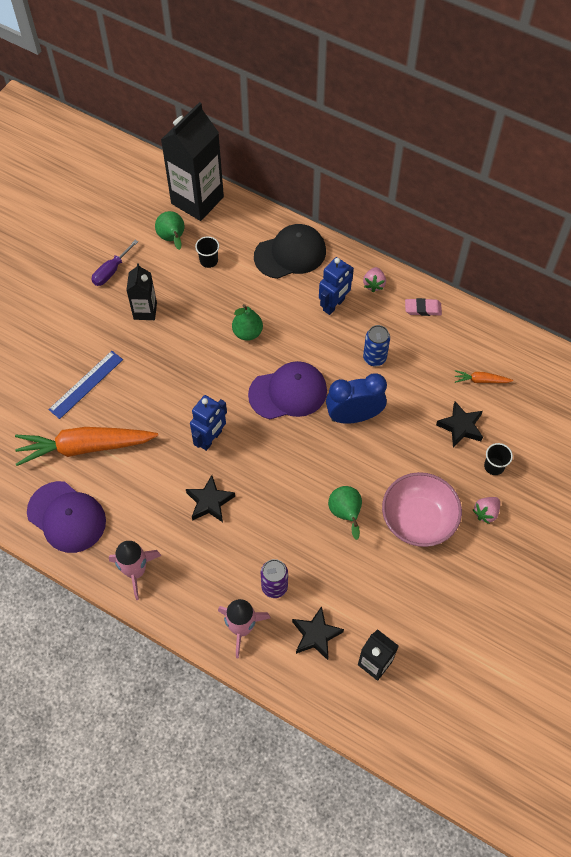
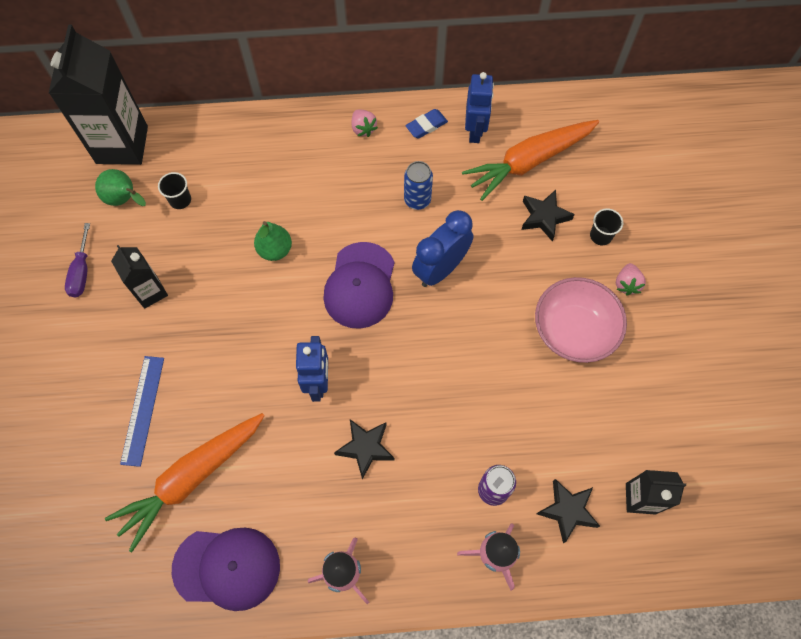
camera: 35 degrees left, 5 degrees up
purple cap [248,361,327,419] -> purple cap turned 150 degrees clockwise [323,242,395,329]
black cap [254,224,326,279] -> none
blue robot [319,257,354,315] -> blue robot moved to [465,72,494,143]
green pear [328,486,362,540] -> none
pink eraser [405,298,442,316] -> blue eraser [405,109,448,138]
orange carrot [455,370,513,383] -> orange carrot [462,120,599,201], size x2.34

